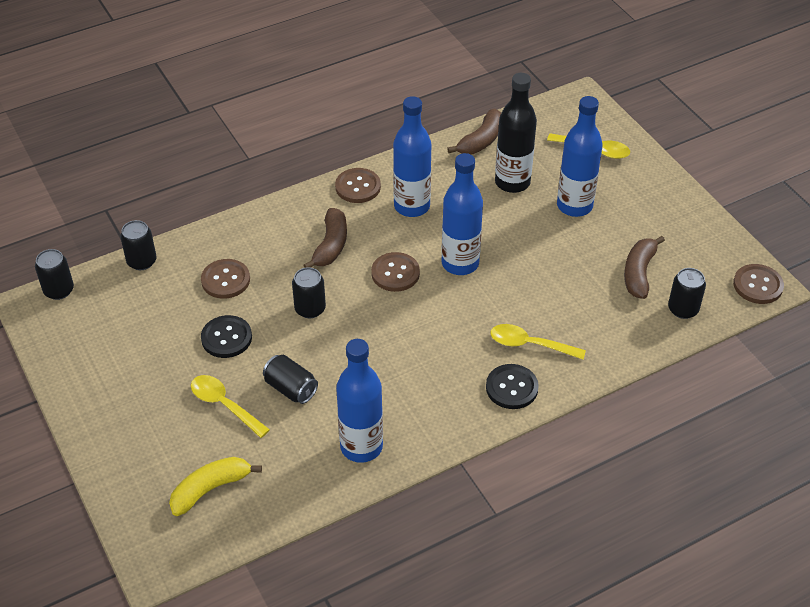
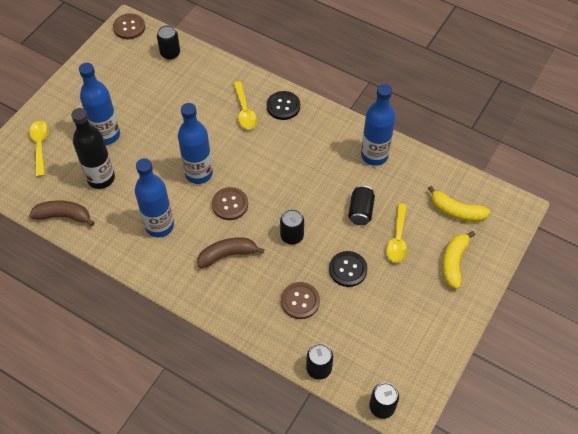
camera: 120 degrees left, 10 degrees up
brown button [335,168,381,203] -> none
brown banana [624,236,665,299] -> none
none -> yellow banana [442,231,475,289]

